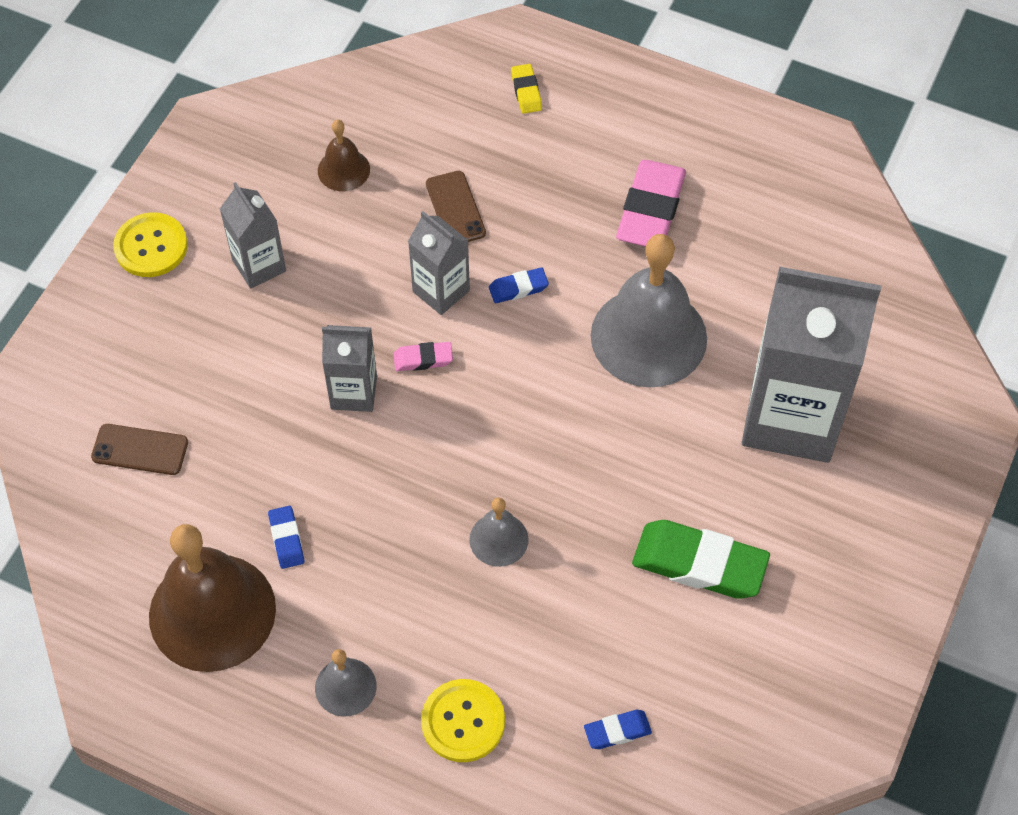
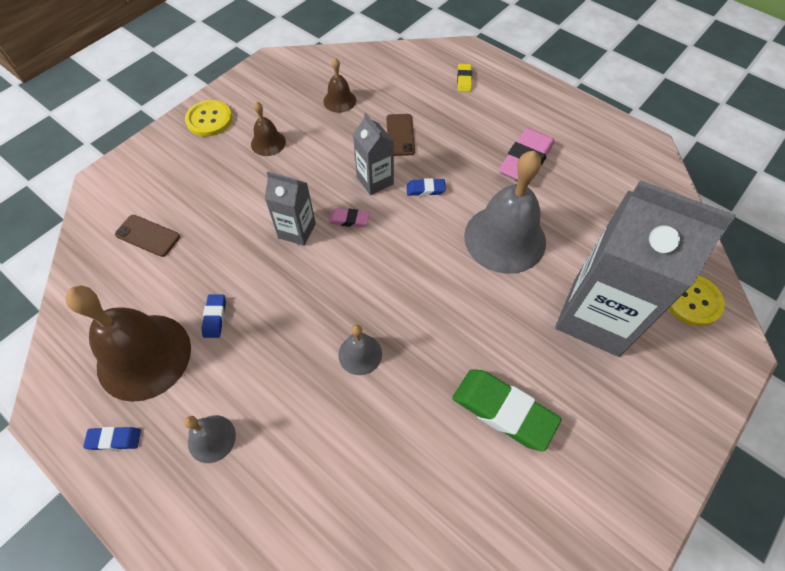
camera: 15 degrees right, 0 degrees up
grey carton [220,182,286,289] -> brown bell [251,101,286,156]
yellow button [421,679,505,762] -> yellow button moved to [668,275,725,326]
blue eraser [584,710,652,749] -> blue eraser moved to [83,427,141,450]

